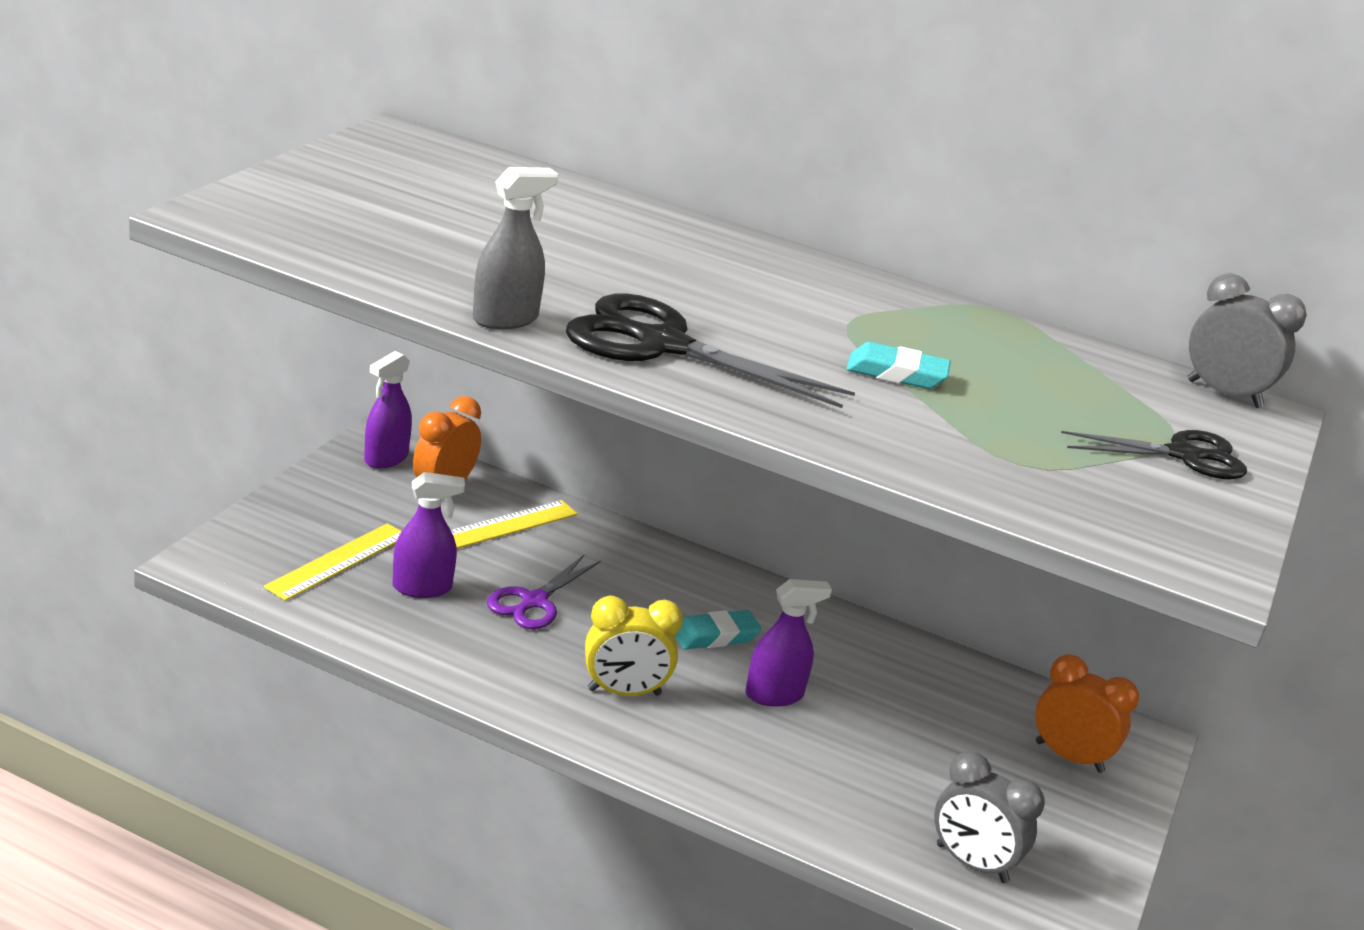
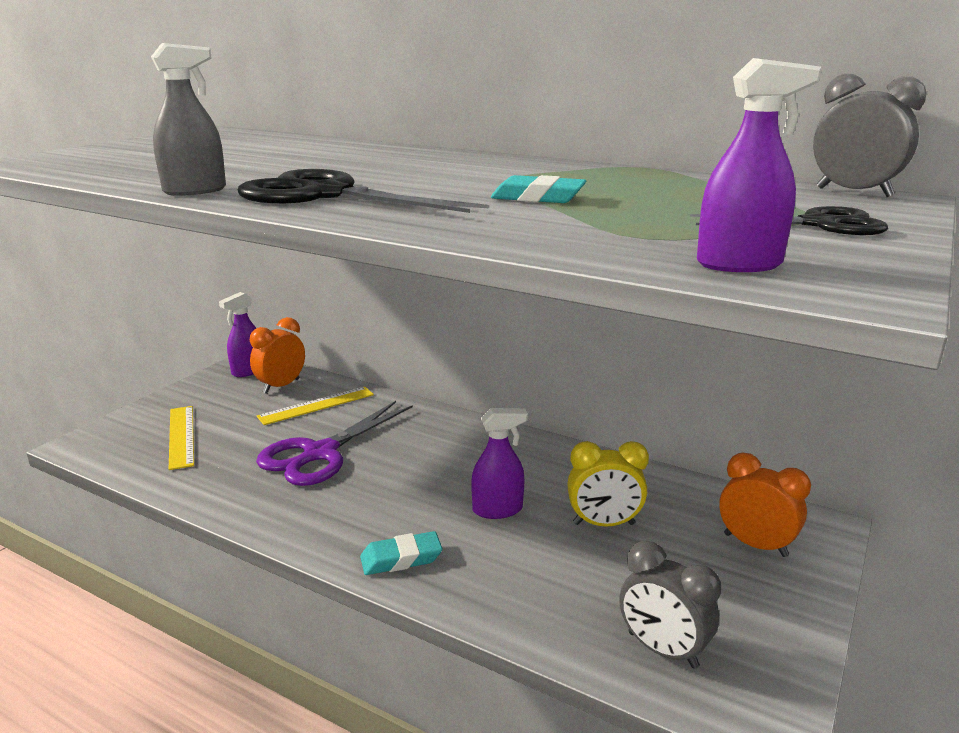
camera: 10 degrees right, 5 degrees down
yellow ruler [264,523,402,601] -> yellow ruler turned 60 degrees counterclockwise [169,406,194,470]
purple spray bottle [392,472,465,598] -> purple spray bottle moved to [697,58,821,272]
purple scissors [487,555,601,629] -> purple scissors [256,401,413,486], size x1.61
yellow clock [585,596,683,696] -> yellow clock moved to [567,441,649,527]
turquoise eraser [675,610,761,649] -> turquoise eraser moved to [360,531,442,575]

